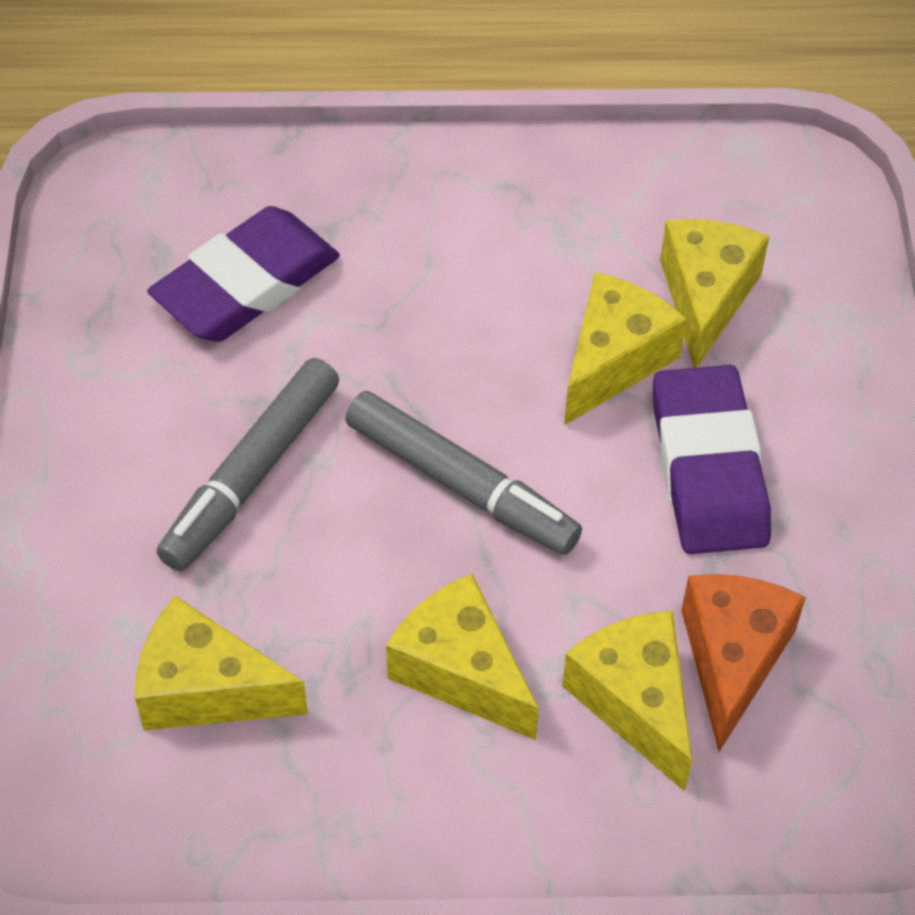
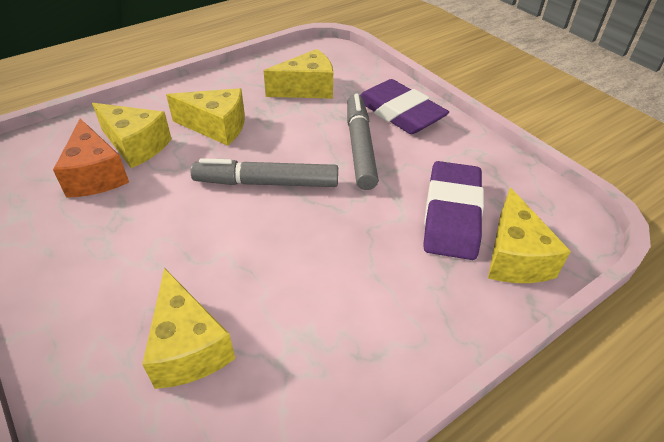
camera: 145 degrees right, 10 degrees down
yellow cheese [564,272,687,425] -> yellow cheese moved to [488,188,571,283]
purple eraser [653,365,771,554] -> purple eraser moved to [360,79,449,134]

